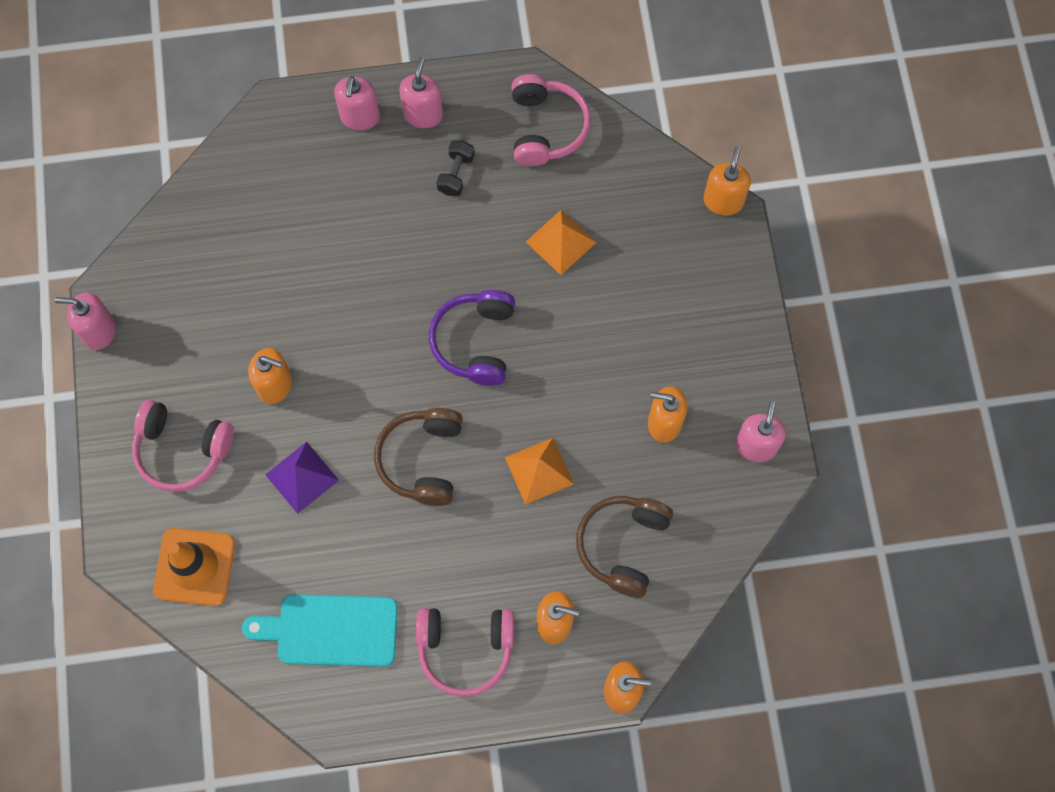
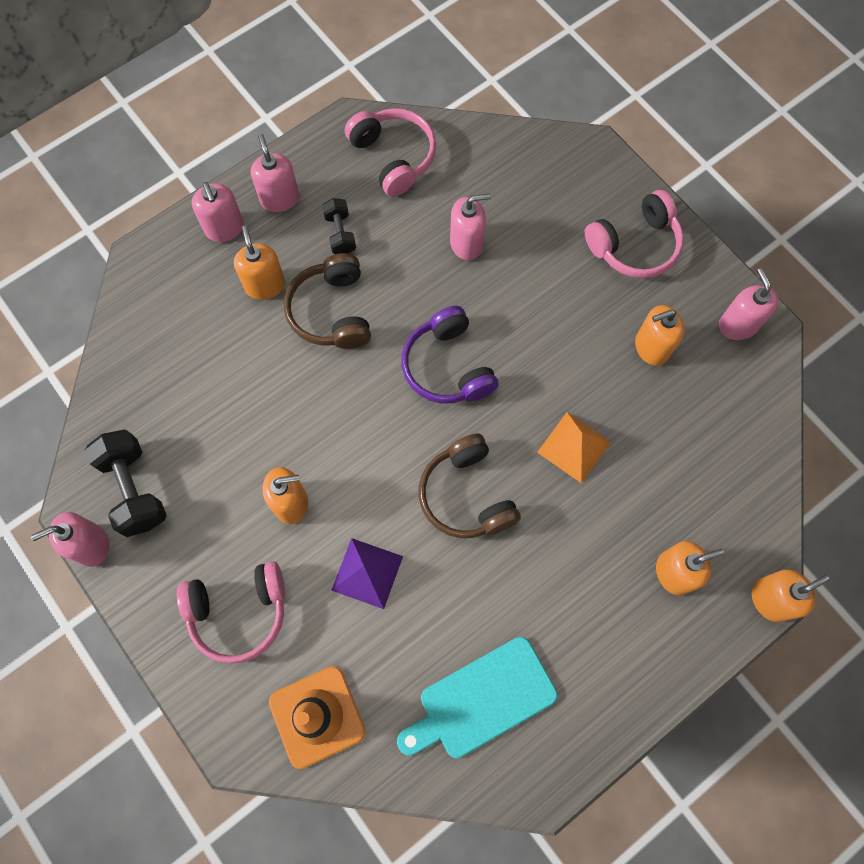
camera: 30 degrees left, 0 degrees up
pink headphones [416,608,514,697] -> pink headphones moved to [585,190,684,278]
orange pyramid [526,210,597,275] -> pink soap dispenser [450,193,491,260]
brown headphones [576,496,673,598] -> brown headphones moved to [284,253,371,349]
orange soap dispenser [703,147,751,216] -> orange soap dispenser moved to [234,226,285,300]
none -> black dumbbell [84,429,167,537]

